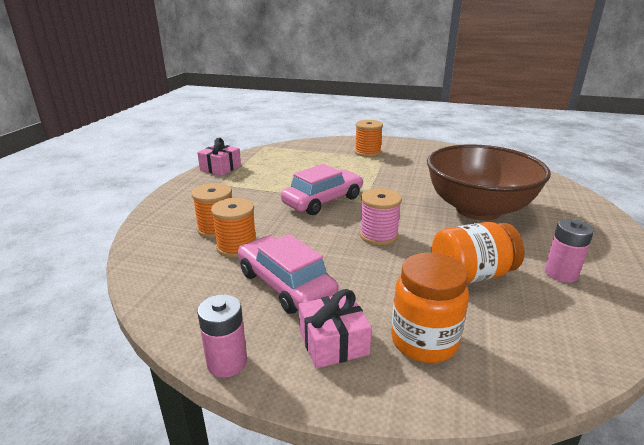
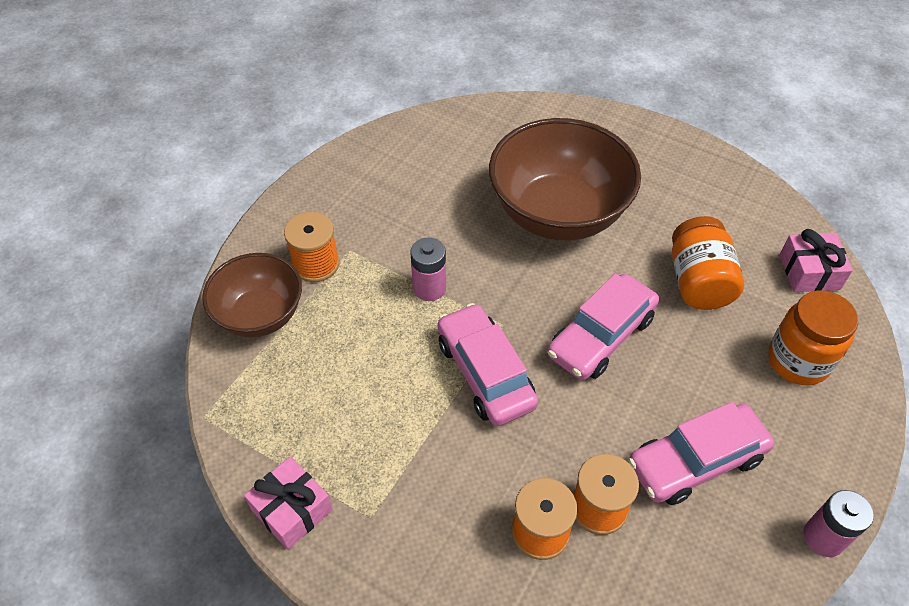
camera: 75 degrees left, 25 degrees up
pink gift [299,289,372,369] -> pink gift moved to [780,229,853,292]
pink spool [360,188,402,245] -> pink car [547,274,659,380]
pink battery [545,219,594,283] -> pink battery moved to [410,238,446,301]
none -> brown bowl [202,253,302,338]

